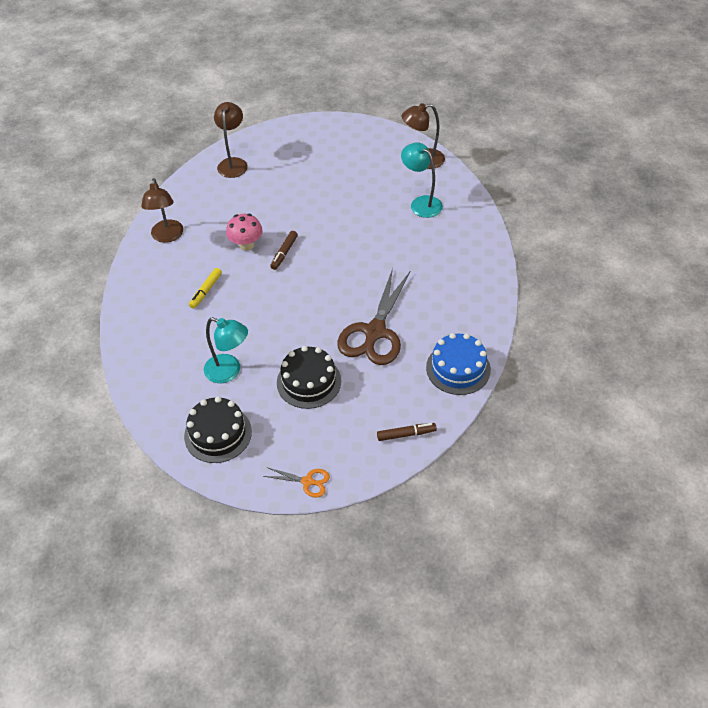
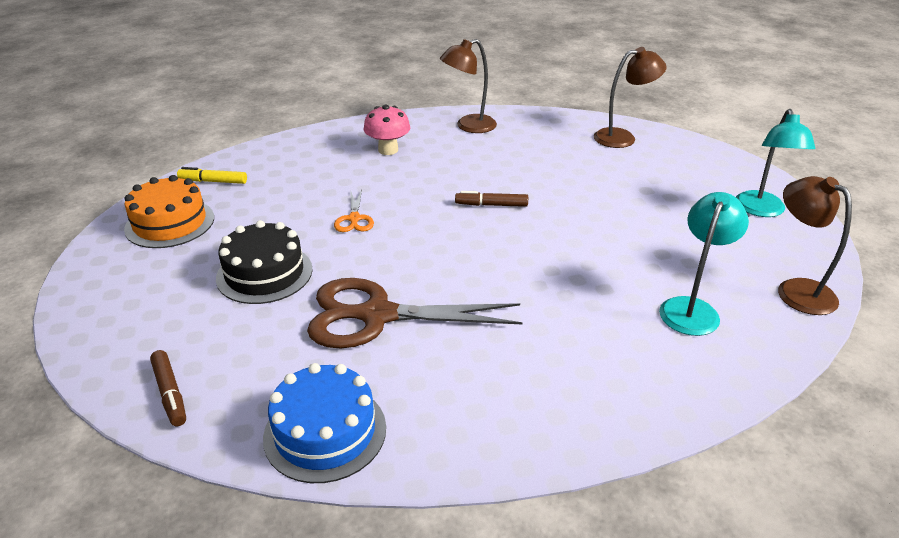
camera: 70 degrees right, 15 degrees down
black cake [184,396,252,463] -> orange cake [124,175,214,248]
yellow marker [189,268,222,309] -> yellow marker moved to [177,167,247,184]
turquoise lamp [204,317,248,383] -> turquoise lamp moved to [736,109,815,217]
pink mushroom [226,214,262,251] -> pink mushroom moved to [364,104,410,155]
orange scissors [263,467,330,498] -> orange scissors moved to [334,189,374,232]

